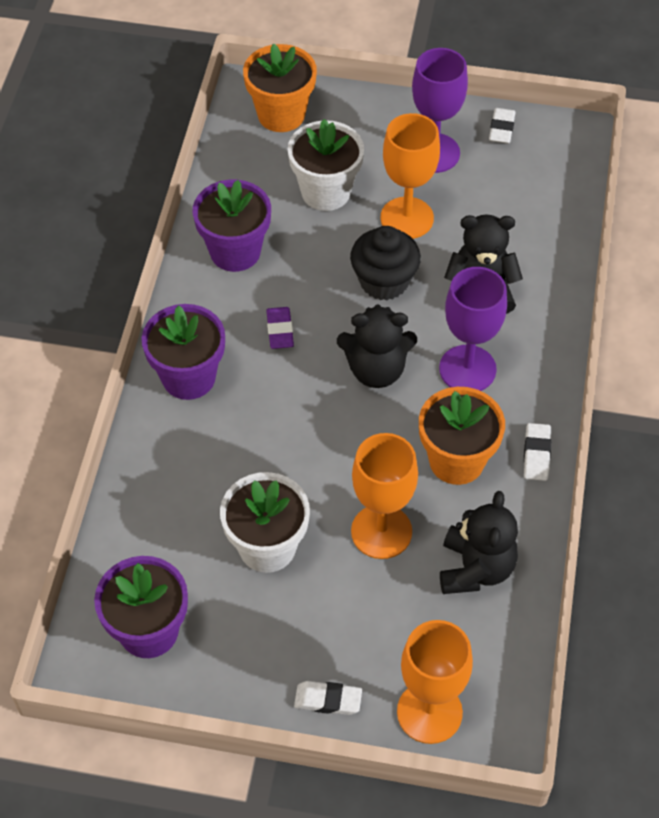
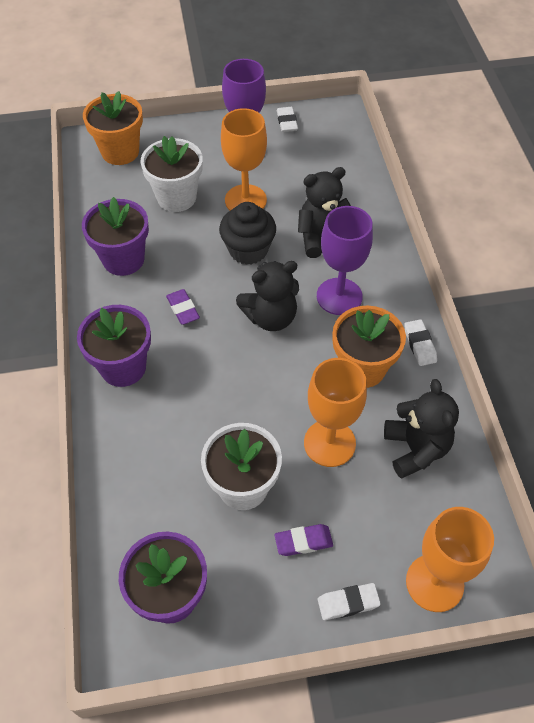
camera: 20 degrees left, 0 degrees up
none -> purple eraser [274,524,333,556]

